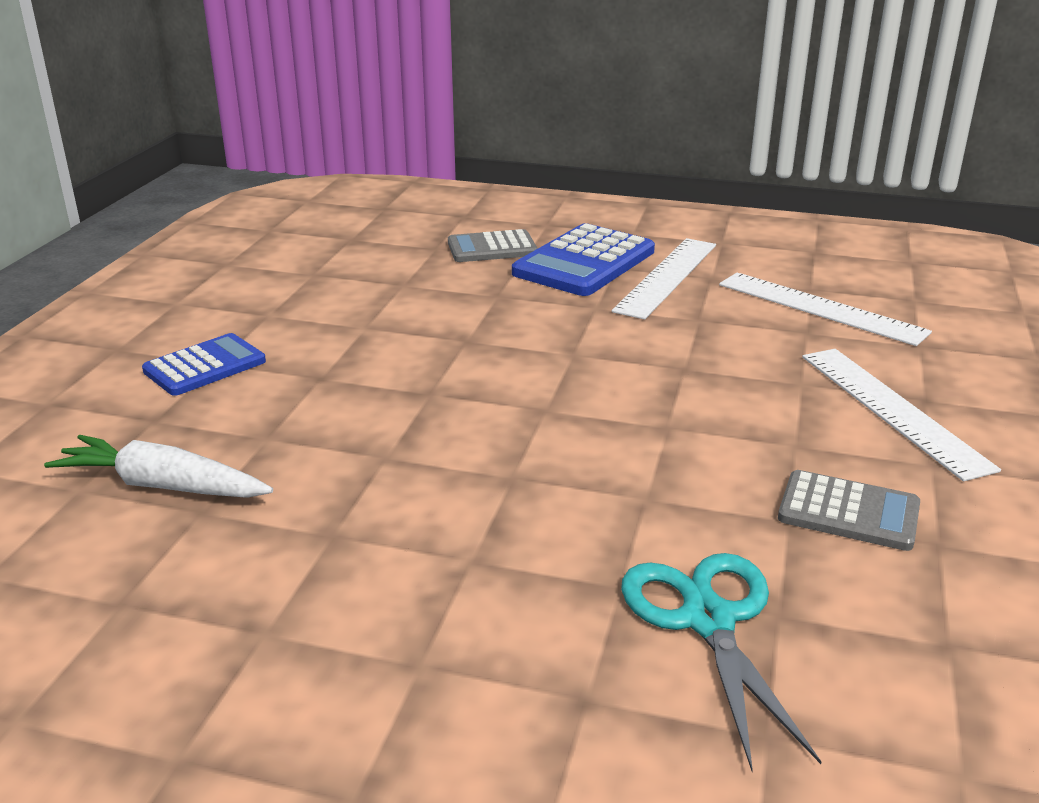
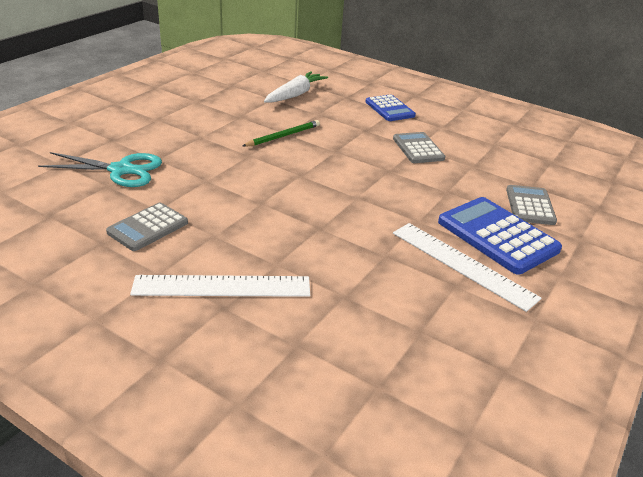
camera: 105 degrees right, 5 degrees up
white ruler [719,273,932,346] -> none
none -> green pencil [243,120,320,147]
none -> grey calculator [393,132,445,163]

